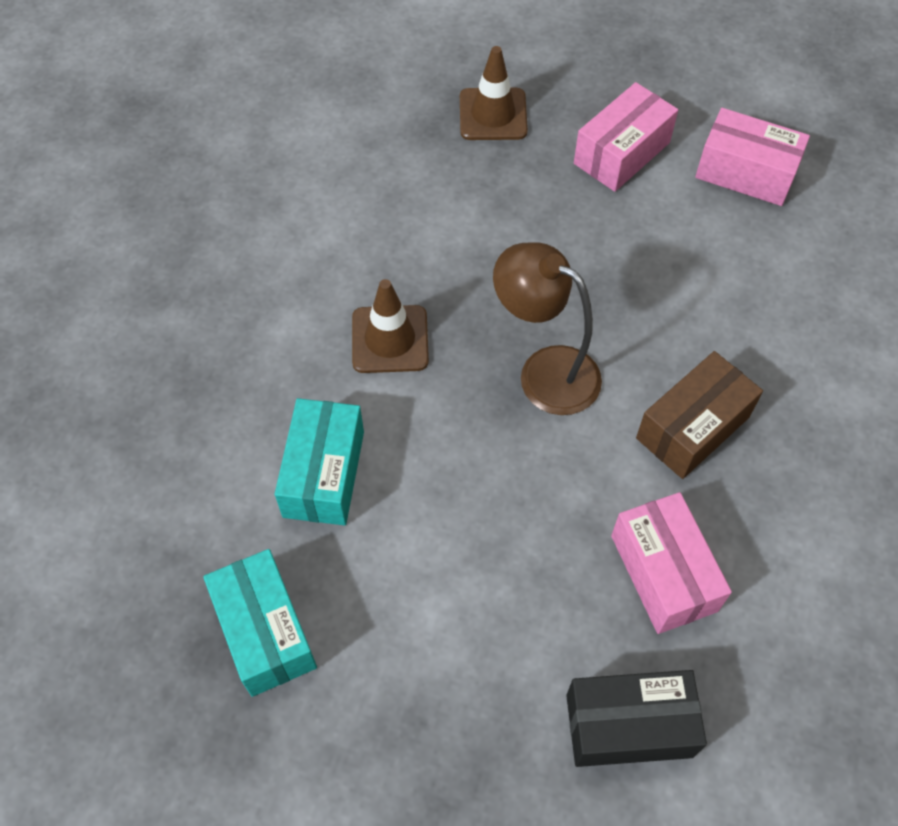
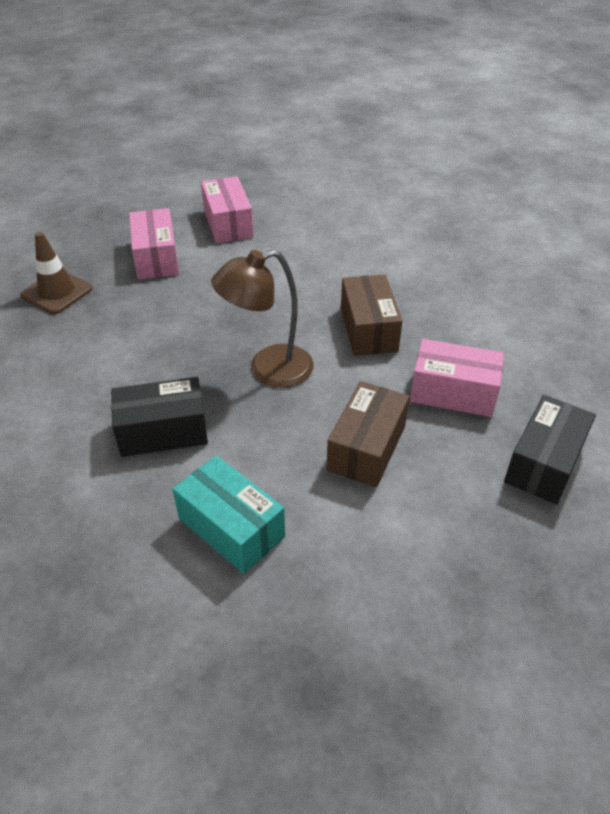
camera: 55 degrees left, 15 degrees down
turquoise box [203,549,317,697] -> none
brown traffic cone [352,279,429,373] -> black box [111,377,208,457]
pink box [695,108,810,206] -> pink box turned 75 degrees counterclockwise [201,176,254,243]
none -> brown box [327,381,410,487]

